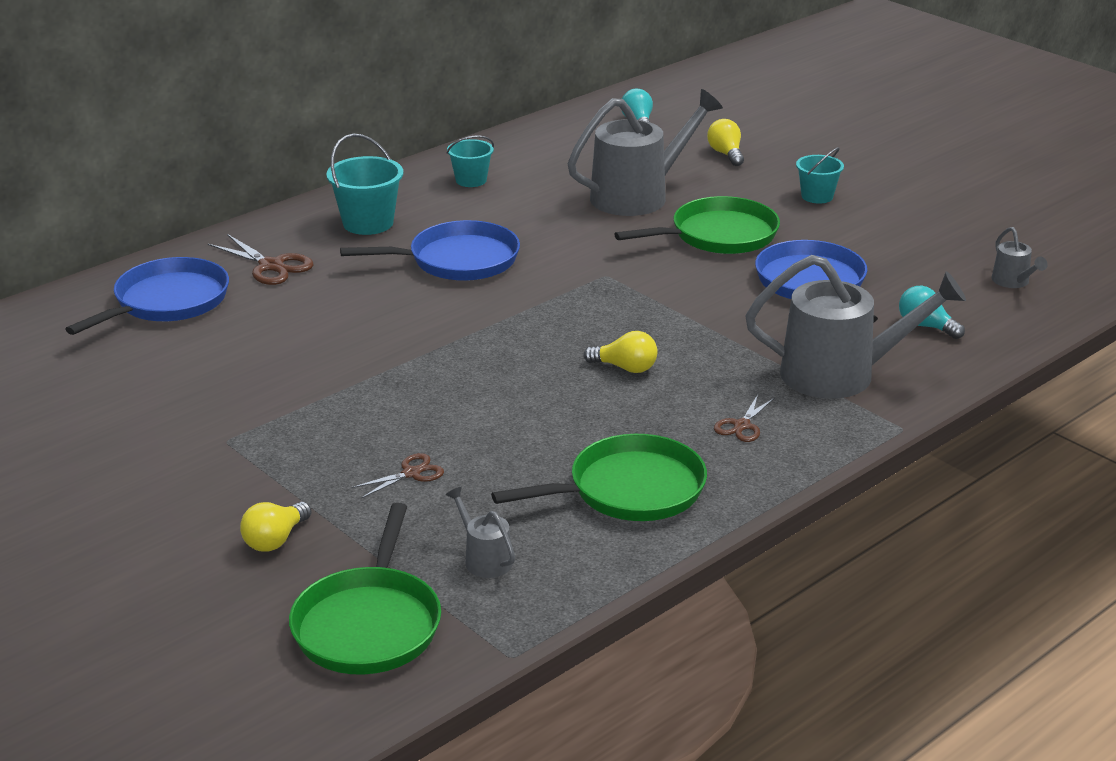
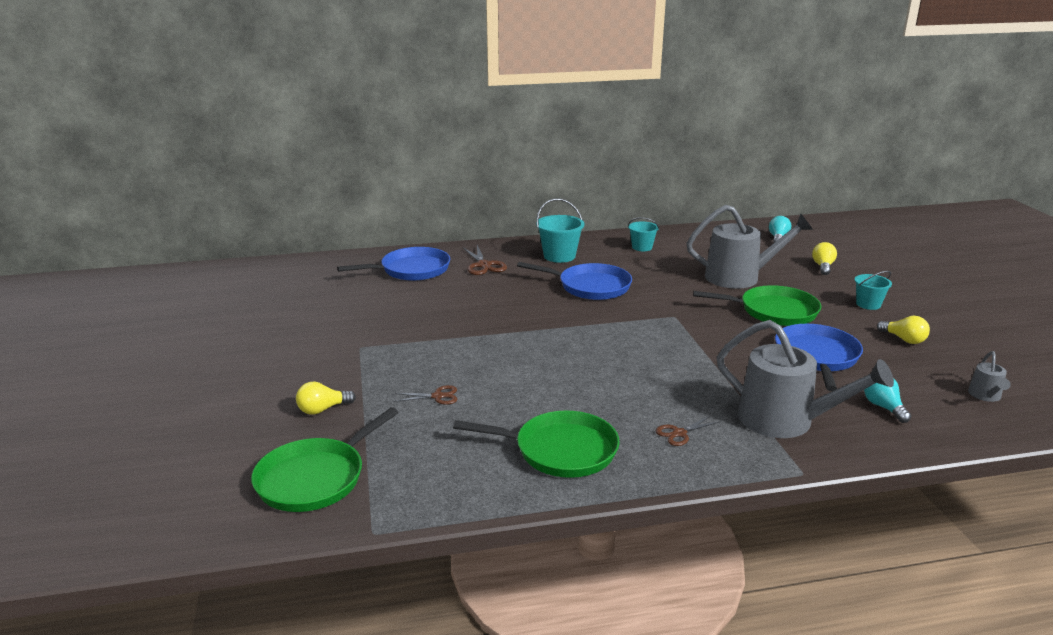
camera: 30 degrees right, 5 degrees down
grey watering can [446,487,515,578] -> none
yellow light bulb [583,331,658,373] -> yellow light bulb moved to [877,316,930,344]

